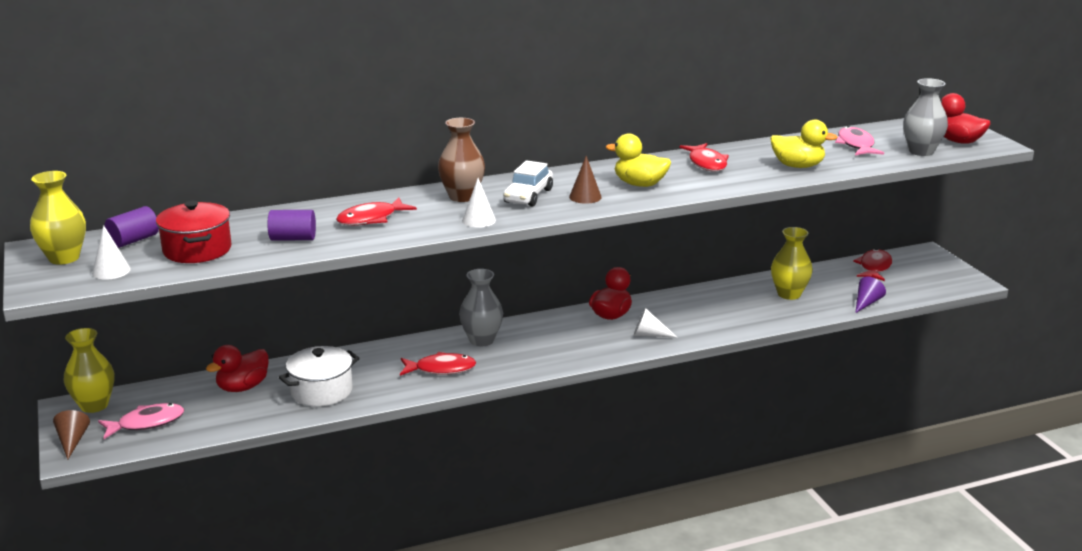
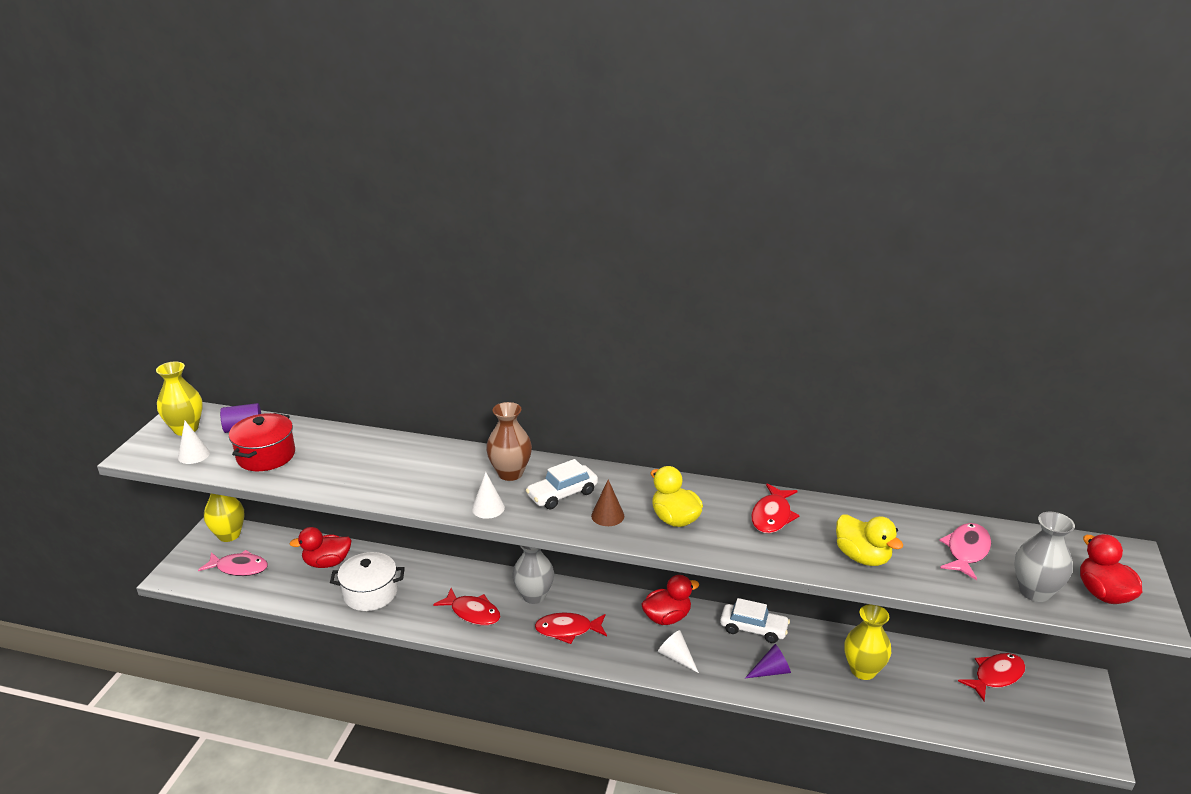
camera: 35 degrees right, 5 degrees up
brown cone [53,410,90,460] -> none
purple cylinder [267,210,316,241] -> none
red fish [336,198,417,226] -> red fish moved to [535,613,607,644]
purple cone [855,276,886,313] -> purple cone moved to [745,644,791,678]
none -> white car [720,598,790,643]

